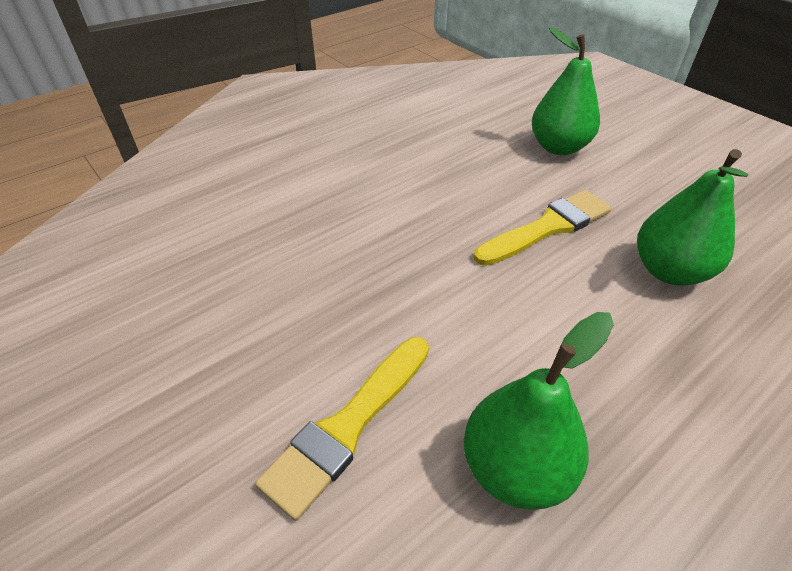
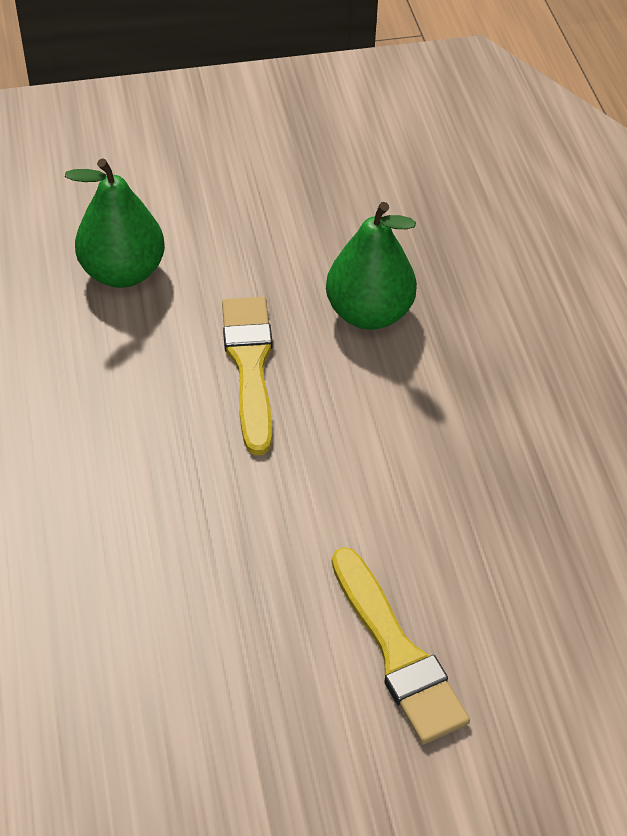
camera: 65 degrees left, 5 degrees up
green pear [464,312,614,510] -> none

